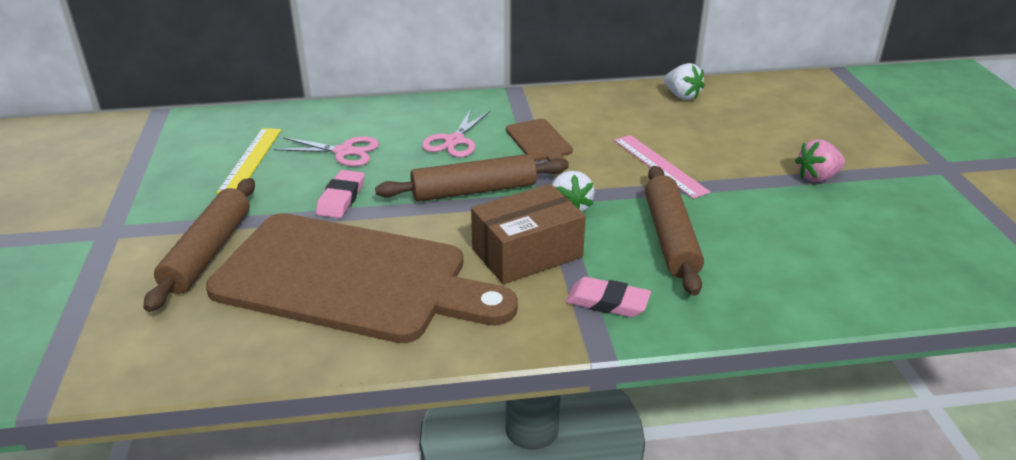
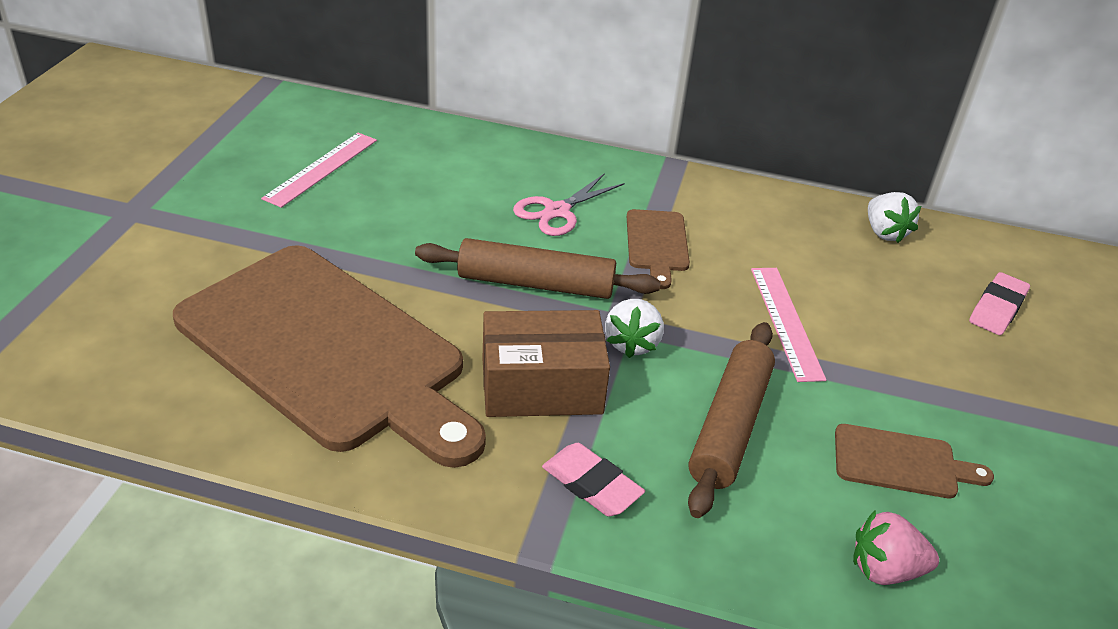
camera: 20 degrees right, 5 degrees up
brown rolling pin [143,178,255,312] -> none
yellow ruler [217,128,281,194] -> pink ruler [261,133,377,208]
pink scissors [274,136,379,167] -> none
pink eraser [316,170,365,218] -> pink eraser moved to [969,272,1030,335]
pink strawberry [795,139,845,182] -> pink strawberry moved to [853,510,939,585]
none -> brown cutting board [835,424,994,498]

